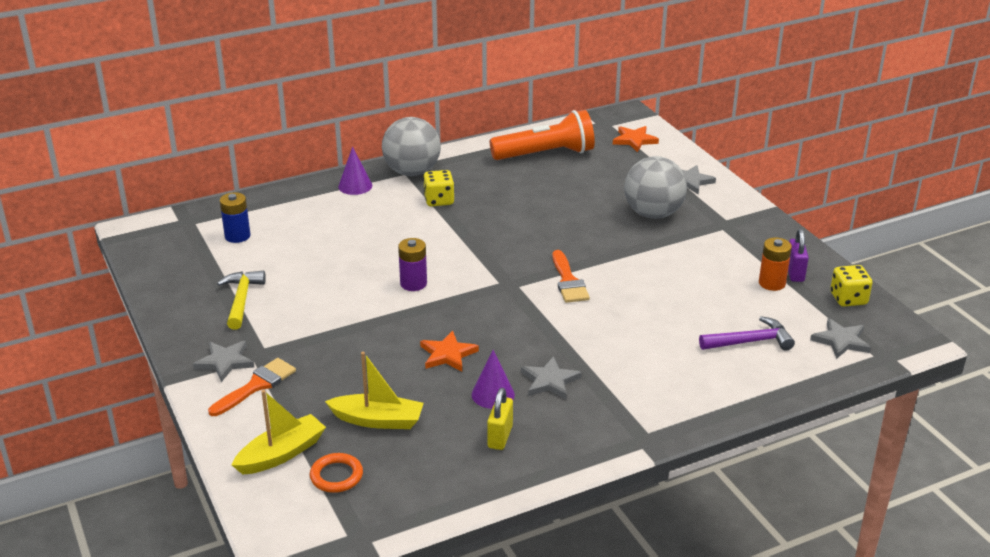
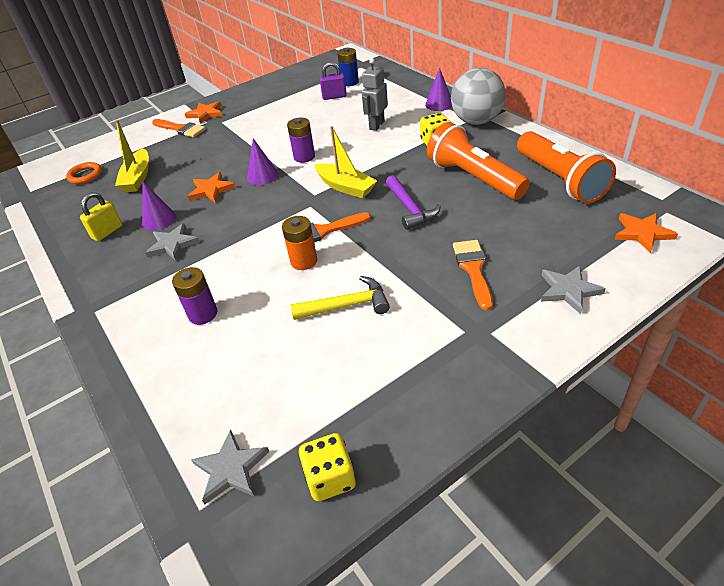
camera: 85 degrees right, 10 degrees up
grey star [193,341,254,382] -> orange star [185,101,223,124]
yellow hammer [217,271,266,330] -> yellow hammer moved to [290,276,390,320]
yellow boat [232,390,326,475] -> yellow boat moved to [314,126,377,198]
yellow padlock [487,388,513,450] -> yellow padlock turned 60 degrees counterclockwise [80,192,122,241]
grey ball [624,156,687,219] -> orange brush [453,240,493,310]
purple hammer [699,316,795,351] -> purple hammer moved to [386,175,441,230]
orange battery [759,237,792,291] -> orange battery moved to [282,216,318,270]
purple padlock [788,229,809,282] -> purple padlock moved to [319,62,347,100]
none -> purple battery [172,267,218,325]
none -> purple cone [247,138,279,185]
none -> grey robot [362,58,388,131]
none -> orange flashlight [427,122,530,200]

